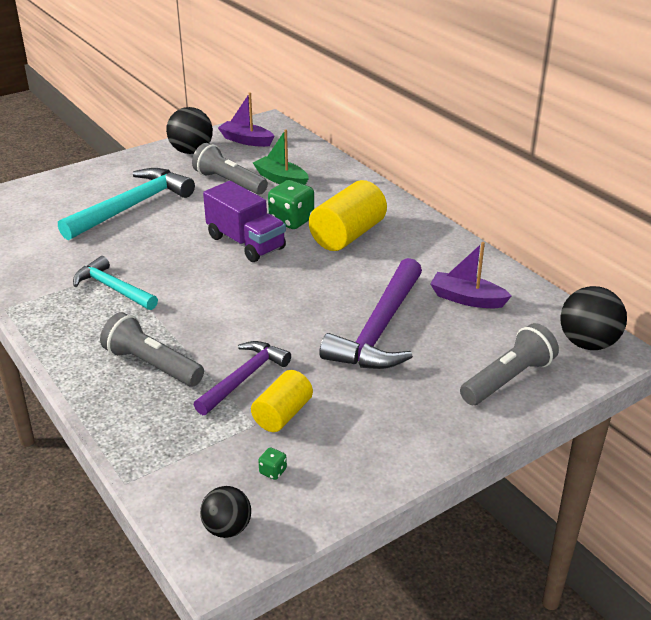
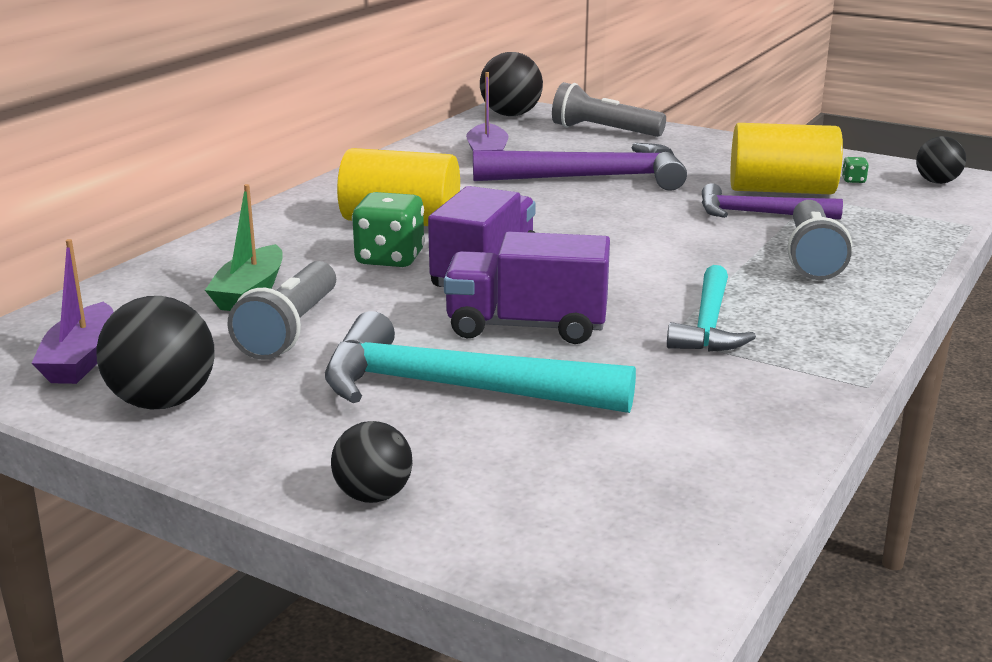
camera: 115 degrees left, 10 degrees down
yellow cylinder [251,370,313,432] -> yellow cylinder [730,123,843,194], size x1.63
none -> black ball [331,421,413,503]
none -> purple truck [444,232,610,344]

